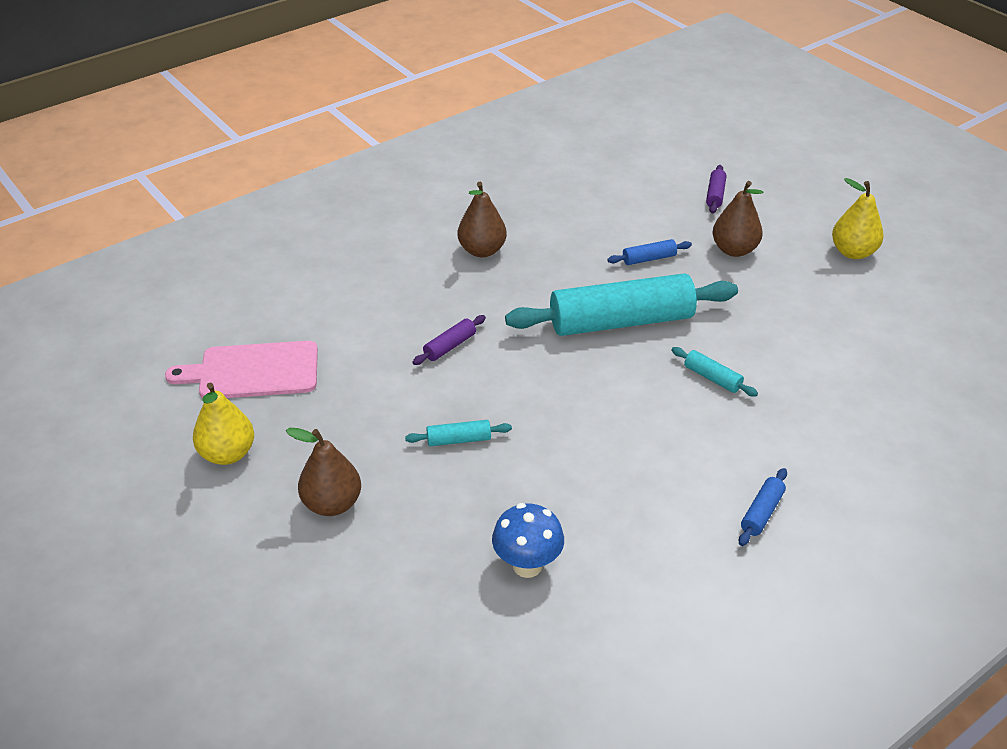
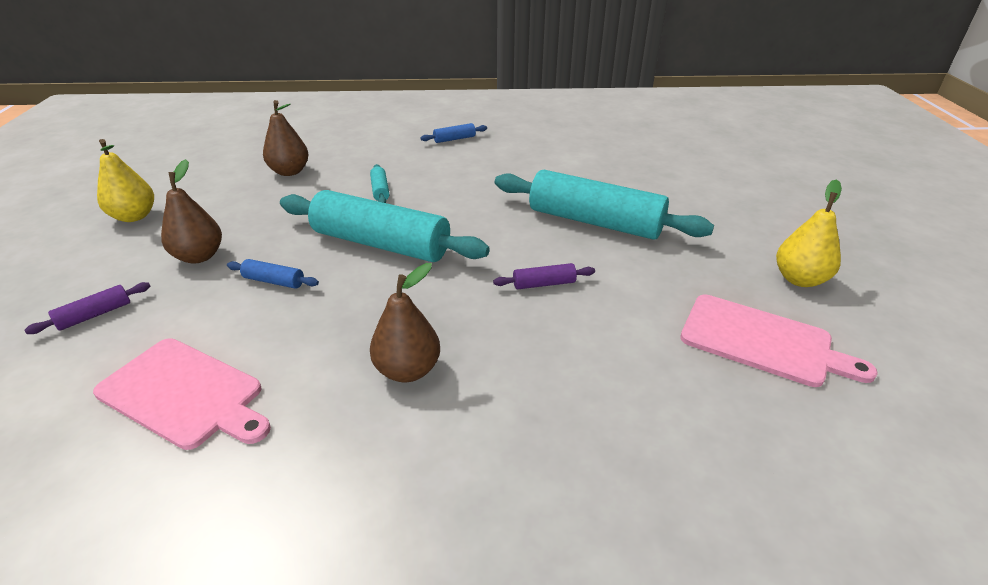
camera: 145 degrees left, 5 degrees down
brown pear [286,428,361,516] -> brown pear moved to [263,100,309,176]
turquoise rolling pin [405,420,512,446] -> turquoise rolling pin [495,170,714,240], size x2.48
blue mushroom [492,503,564,578] -> none
none -> pink cutting board [93,338,271,450]

